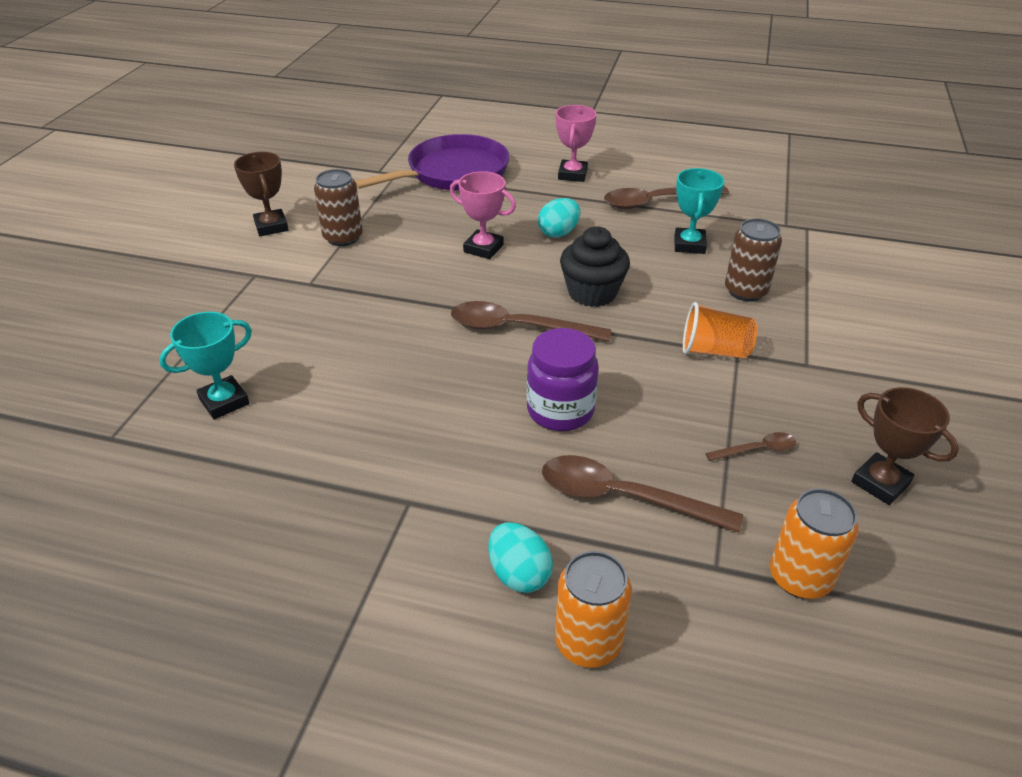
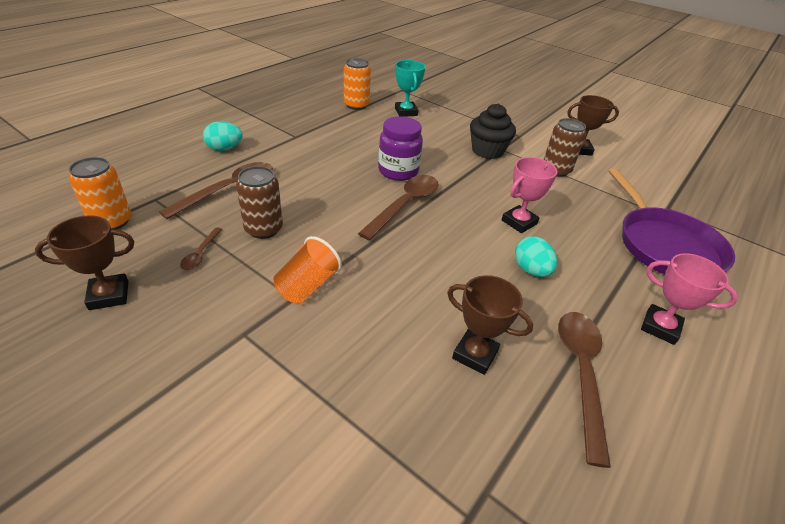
camera: 110 degrees right, 0 degrees up
purple jar [527,328,599,431] -> purple jar moved to [378,116,423,181]
orange can [555,551,632,668] -> orange can moved to [344,58,371,110]
black cupcake [560,226,630,307] -> black cupcake moved to [470,103,516,159]
turquoise trophy [674,168,725,254] -> brown trophy [447,275,533,375]
brown can [725,218,782,301] -> brown can moved to [236,166,283,239]

